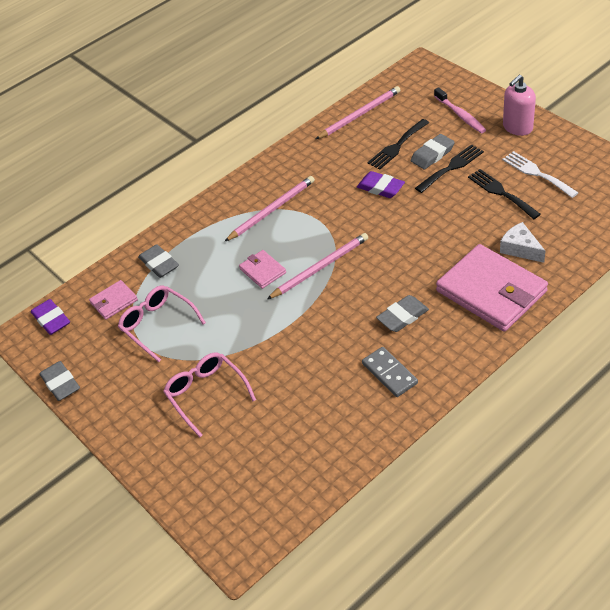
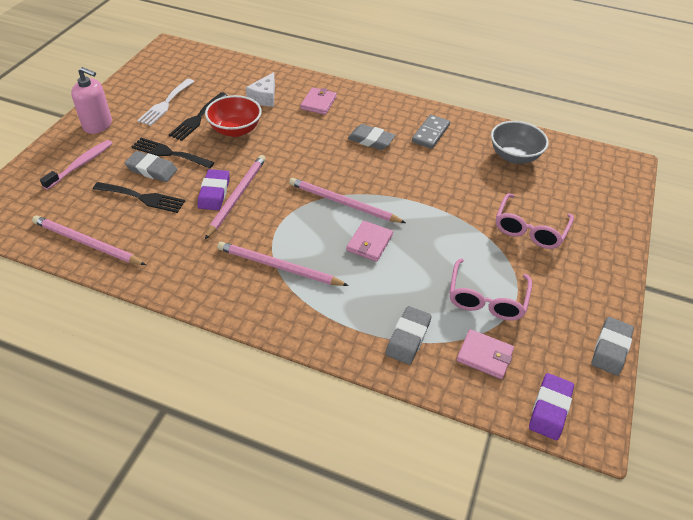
camera: 125 degrees left, 0 degrees up
pink wallet [436,244,548,332] -> pink wallet [300,87,337,115], size x0.47
none -> red bowl [205,95,262,137]
none -> pink pencil [205,155,266,239]
none -> grey bowl [491,121,549,164]

